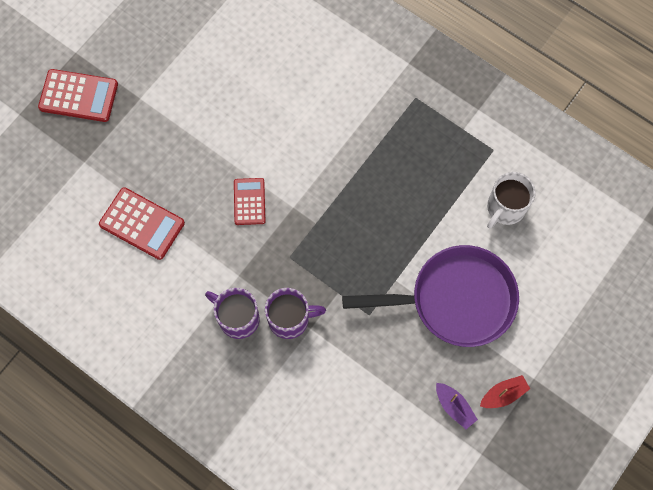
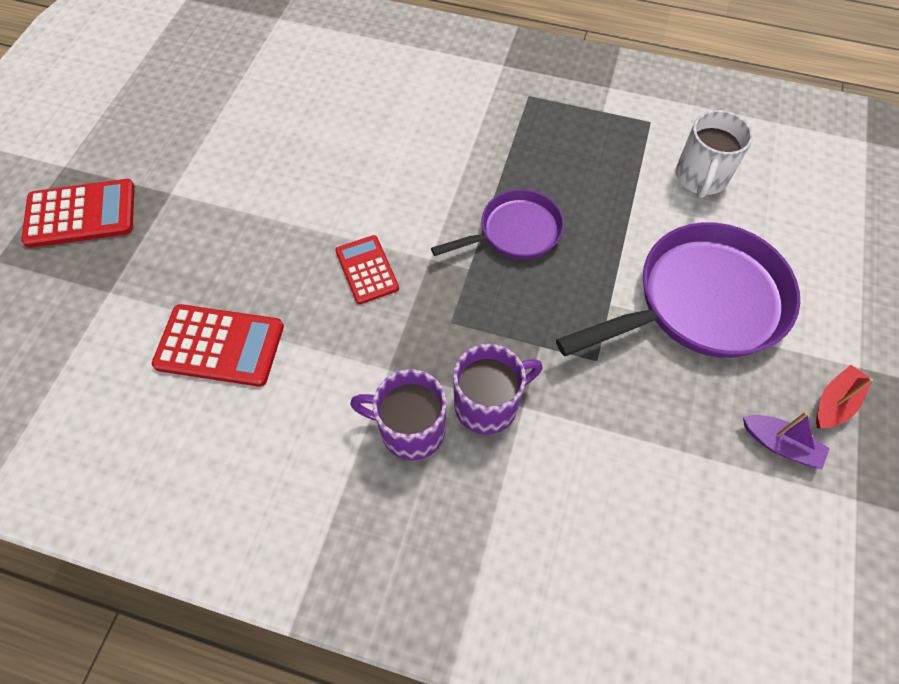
camera: 20 degrees left, 10 degrees down
none -> purple pan [431,189,564,259]

